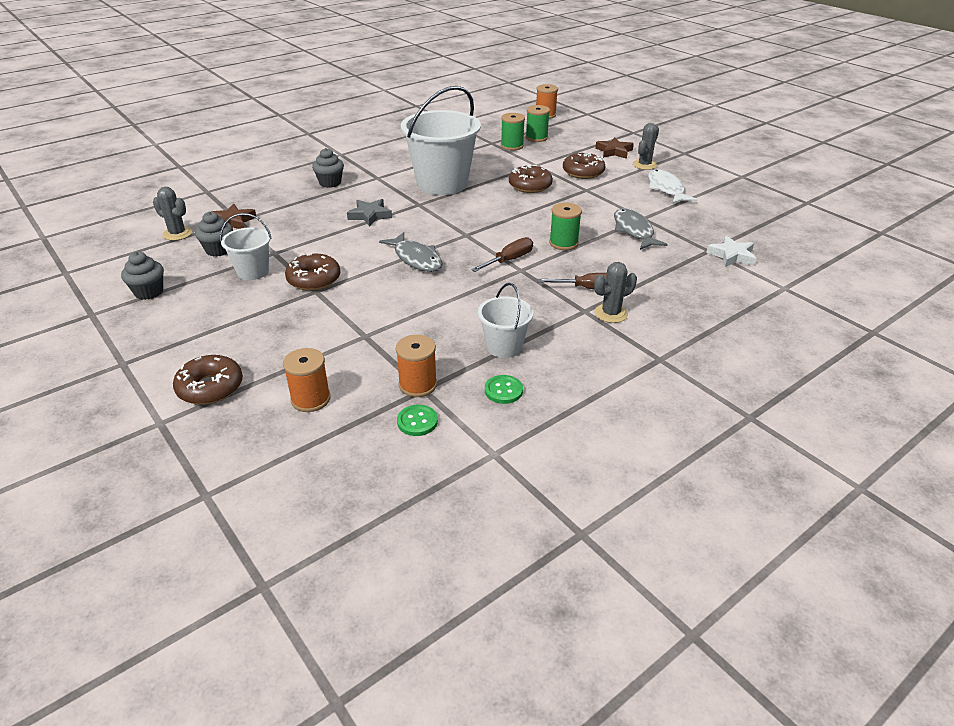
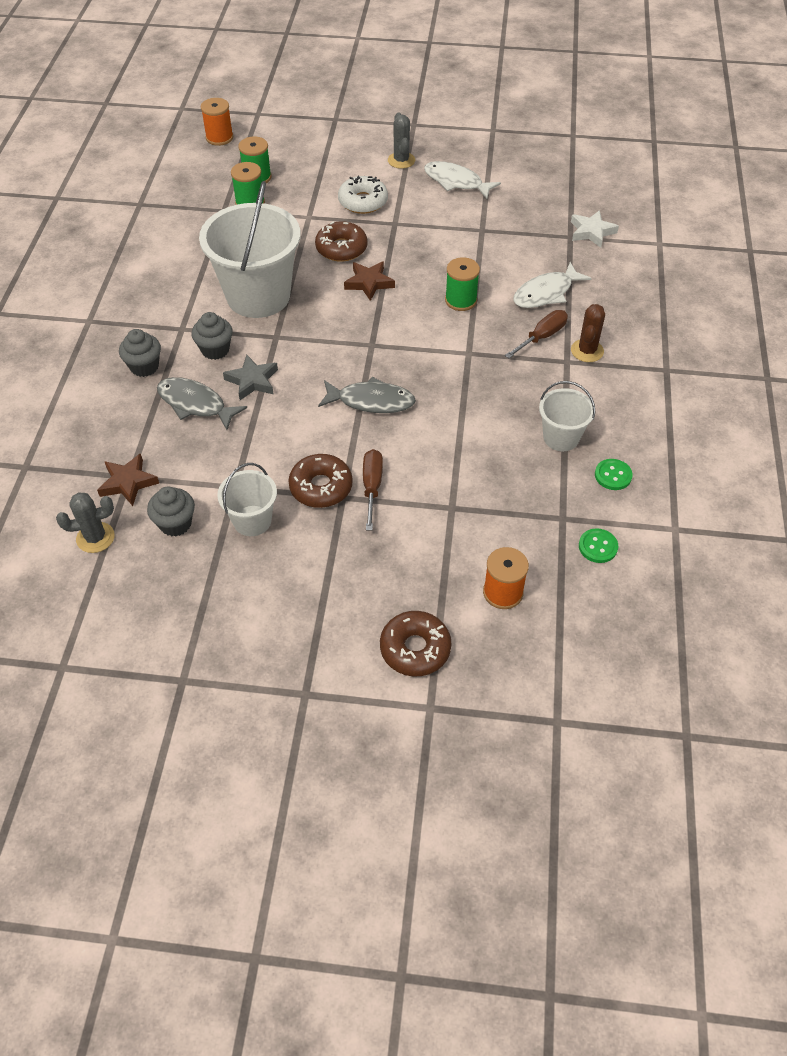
camera: 45 degrees left, 15 degrees up
grey cupcake [121,252,164,300] -> grey cupcake moved to [191,312,233,360]
orange spool [396,335,437,397] -> none
brown screwdriver [471,237,533,272] -> brown screwdriver moved to [363,449,383,531]
brown donut [563,151,605,179] -> white donut [338,176,388,214]
grey cactus [594,262,637,323] -> brown cactus [571,304,605,362]
brown star [595,137,634,159] -> brown star moved to [344,261,395,301]
grey fish [614,208,668,250] -> grey fish moved to [157,377,247,430]
none -> white fish [513,262,592,308]

